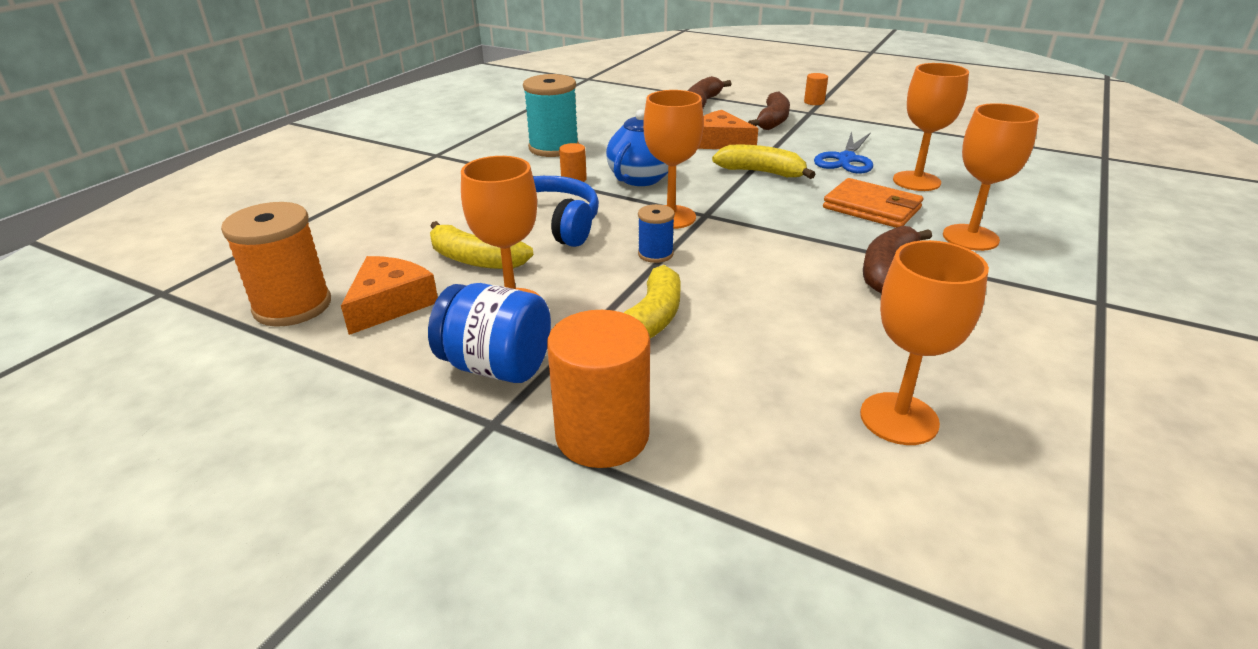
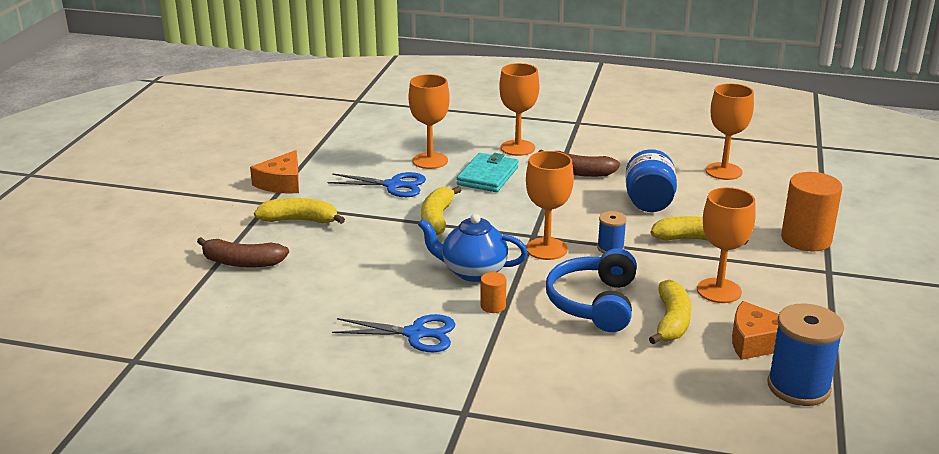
camera: 105 degrees left, 5 degrees down
orange spool [221,202,331,327] -> blue spool [767,303,844,406]
blue jar [428,283,551,383] -> blue jar moved to [626,149,677,212]
turquoise spool [523,74,579,157] -> blue scissors [332,314,455,352]
orange cheese [698,110,758,149] -> orange cheese moved to [250,150,299,194]
brown banana [748,91,790,130] -> yellow banana [254,198,345,224]
orange cylinder [804,73,828,105] -> none
orange wallet [823,178,923,228] -> turquoise wallet [457,153,518,192]

